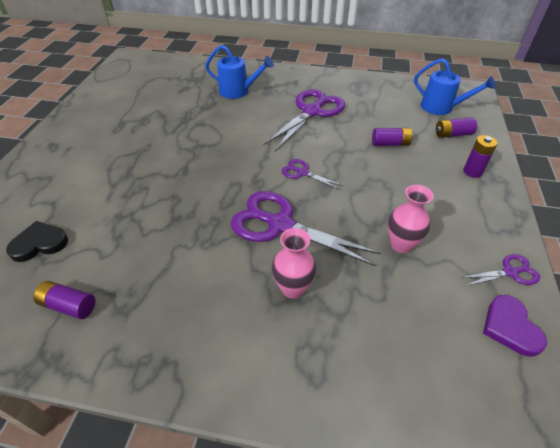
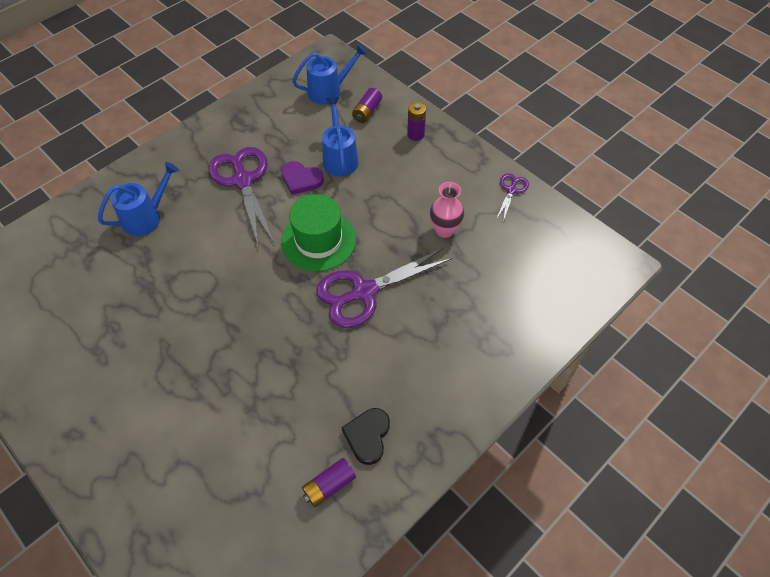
camera: 55 degrees left, 10 degrees up
black heart [6,221,68,262] -> black heart moved to [341,408,390,465]
pink vase [272,228,316,299] -> none
purple scissors [282,159,344,190] -> green hat [281,194,356,271]
purple battery [372,128,413,146] -> blue watering can [322,97,358,176]
purple heart [483,295,547,357] -> purple heart moved to [281,161,324,195]

